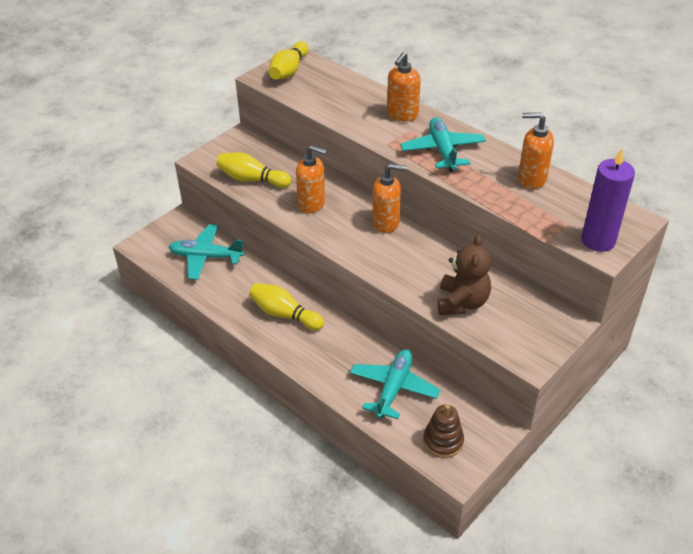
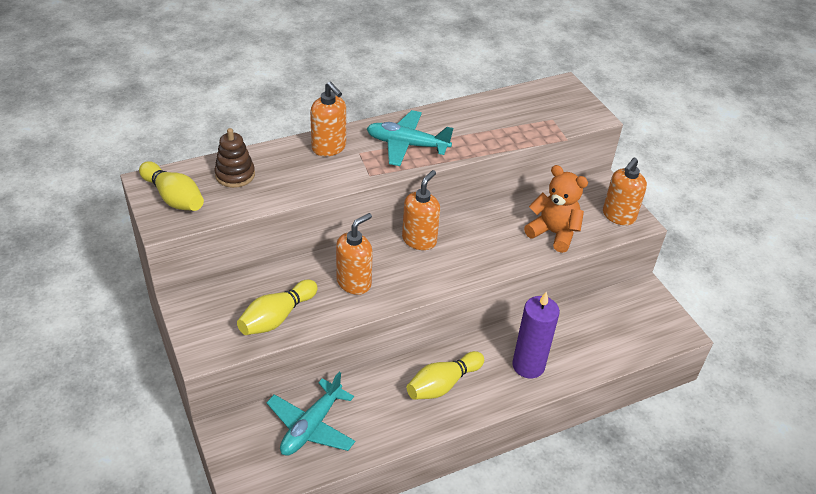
camera: 70 degrees left, 0 degrees up
turquoise plane [350,349,440,419] -> none
brown stacking toy [423,404,464,458] -> brown stacking toy moved to [214,128,255,188]
brown teddy bear [438,234,491,315] -> orange teddy bear [524,165,588,253]
orange soap dispenser [518,112,554,189] -> orange soap dispenser moved to [603,158,647,225]
purple candle [581,149,635,252] -> purple candle moved to [512,291,560,378]

